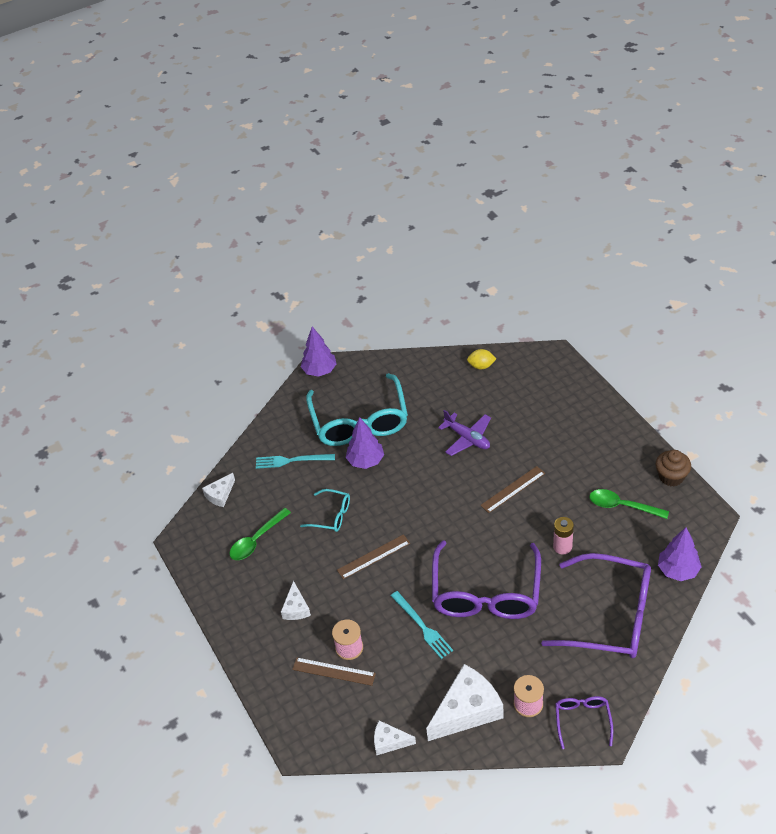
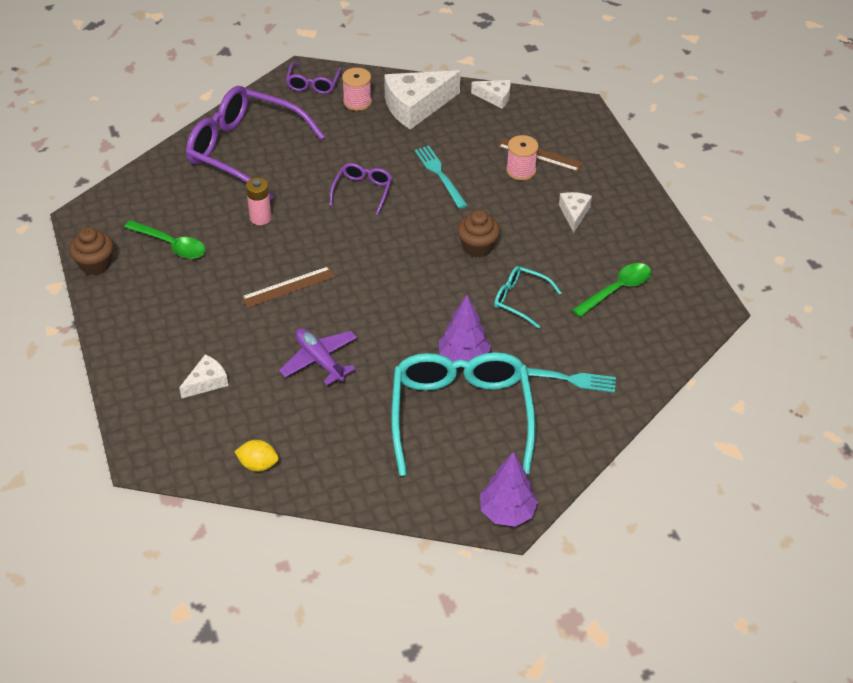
camera: 175 degrees left, 0 degrees up
white cheese [202,473,235,507] -> white cheese moved to [179,354,228,398]
brown ruler [337,534,410,579] -> brown cupcake [457,210,500,258]
purple glasses [432,540,541,619] -> purple glasses [329,163,392,215], size x0.47
purple tree [658,527,701,581] -> none

